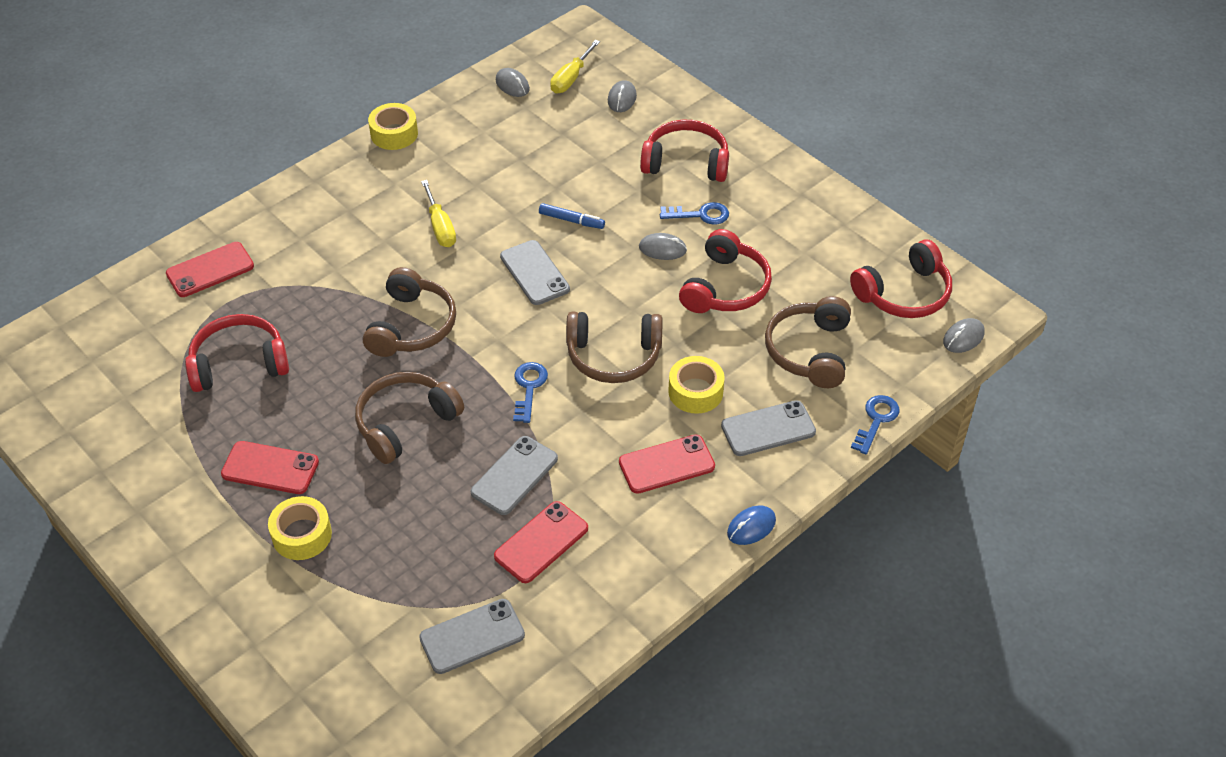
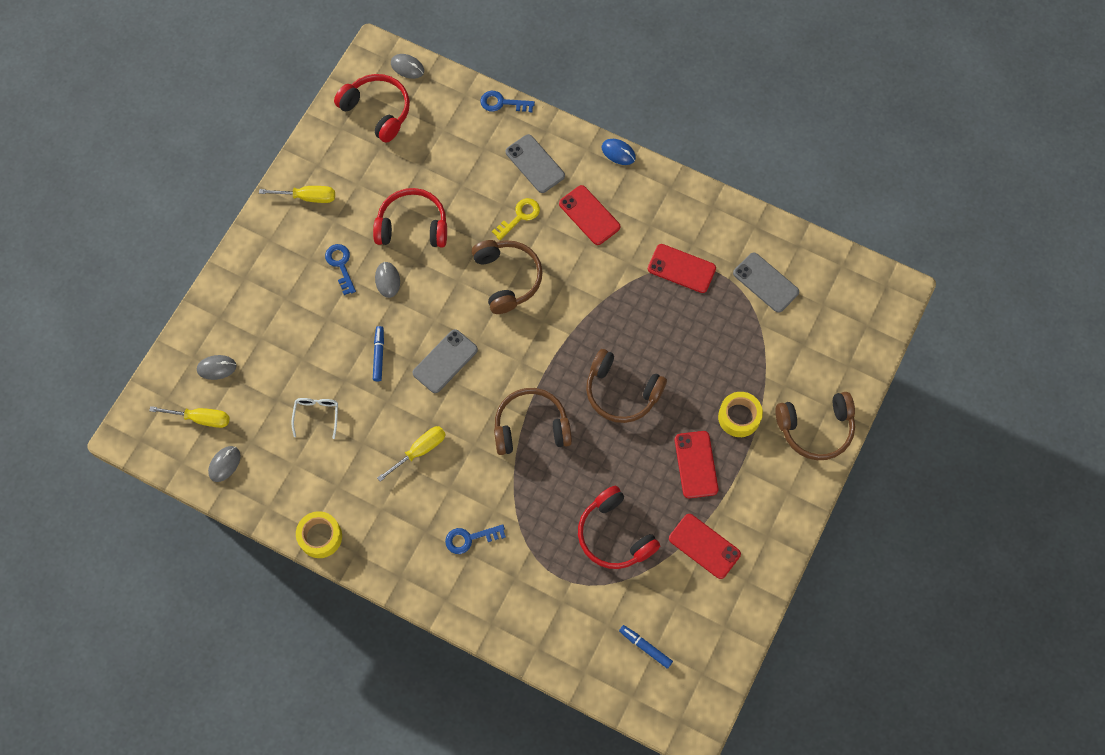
camera: 110 degrees left, 20 degrees up
red phone [166,242,254,297] -> red phone moved to [669,514,741,579]
grey phone [471,436,558,515] -> none
blue key [513,362,548,423] -> blue key moved to [445,524,506,554]
red headphones [640,120,729,182] -> none
yellow tape [668,356,725,414] -> yellow key [492,198,540,240]
brown headphones [765,296,851,388] -> brown headphones moved to [775,392,855,460]
none -> yellow screwdriver [259,186,335,203]
none -> white glasses [291,398,338,439]
none -> blue marker [619,625,673,669]

